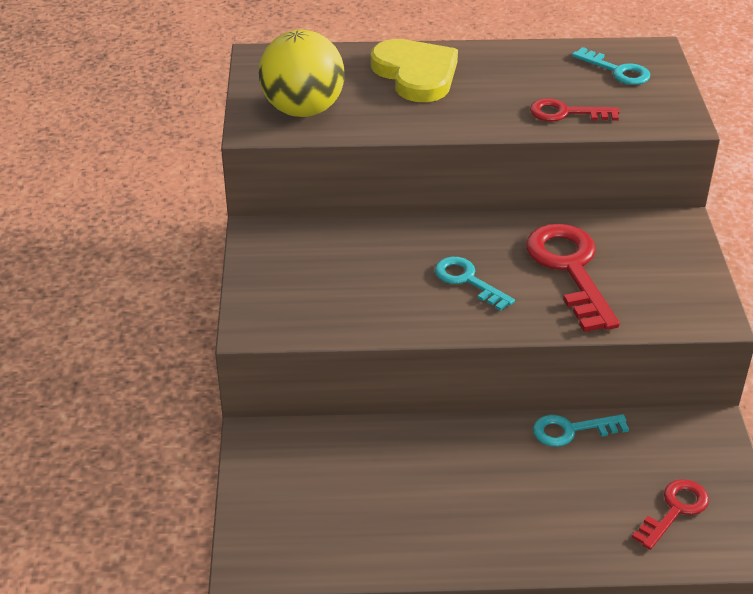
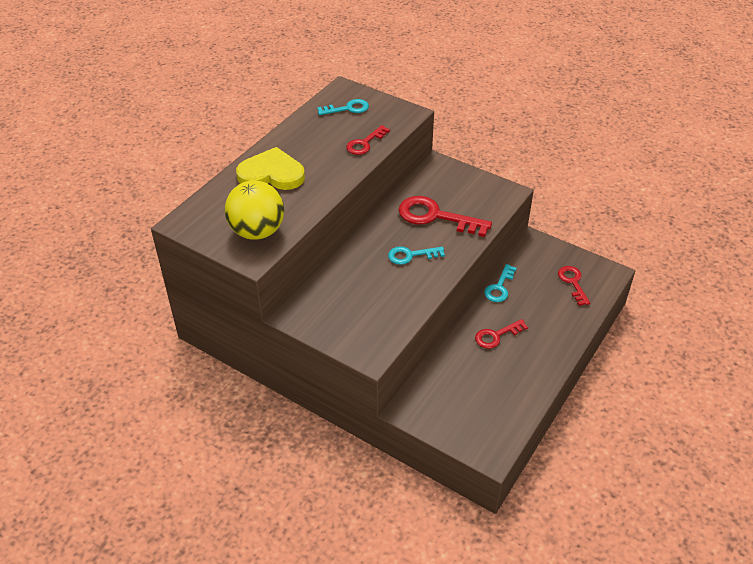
camera: 55 degrees left, 5 degrees up
none -> red key [475,319,528,349]

